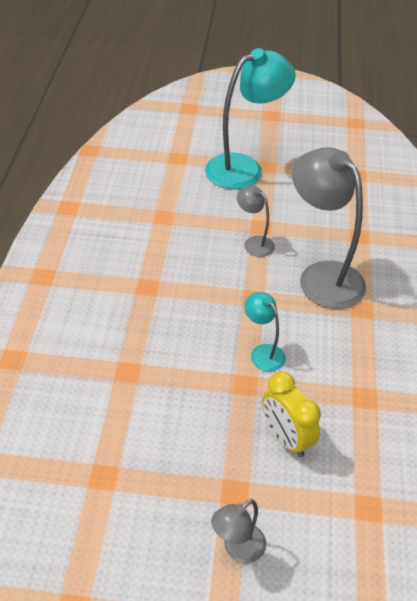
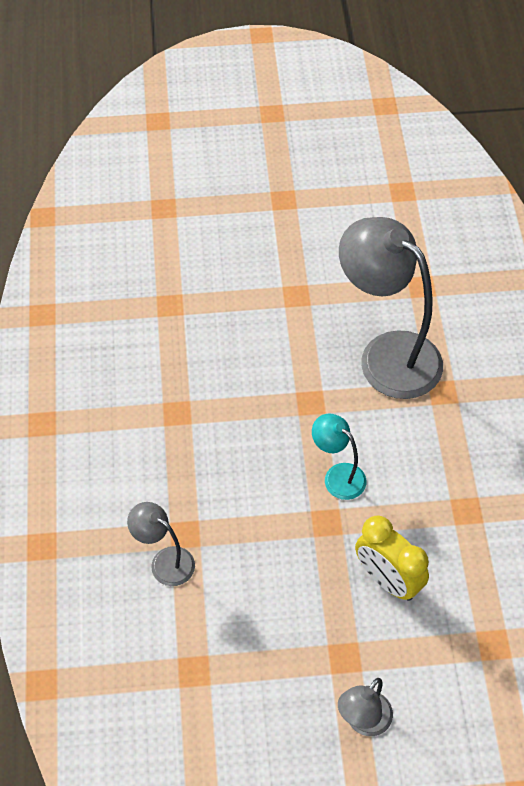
camera: 10 degrees left, 10 degrees up
turquoise lamp [205,48,296,190] -> none
grey lamp [237,186,275,257] -> grey lamp moved to [127,502,195,586]

